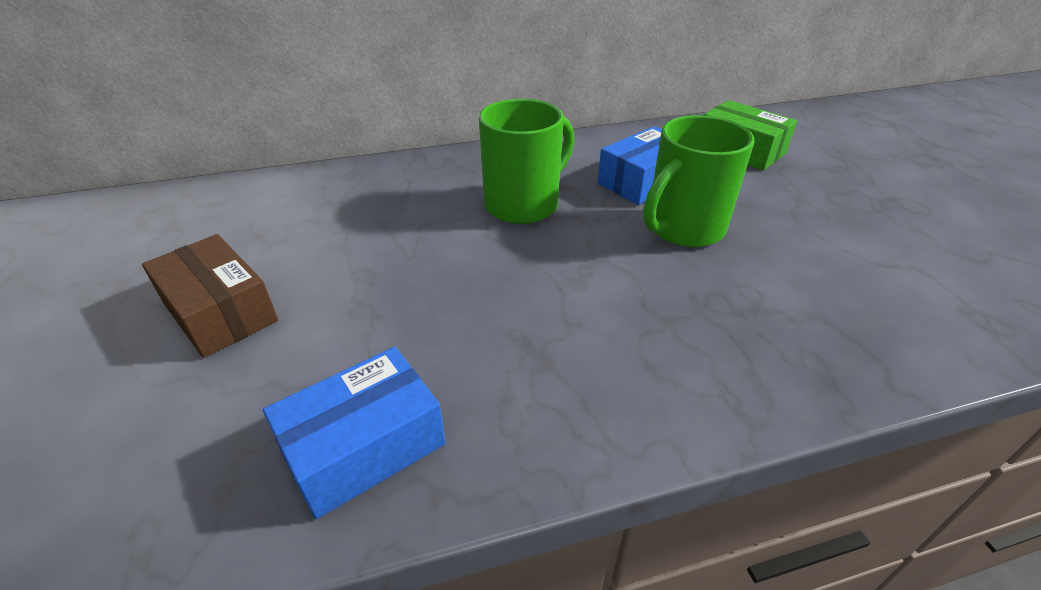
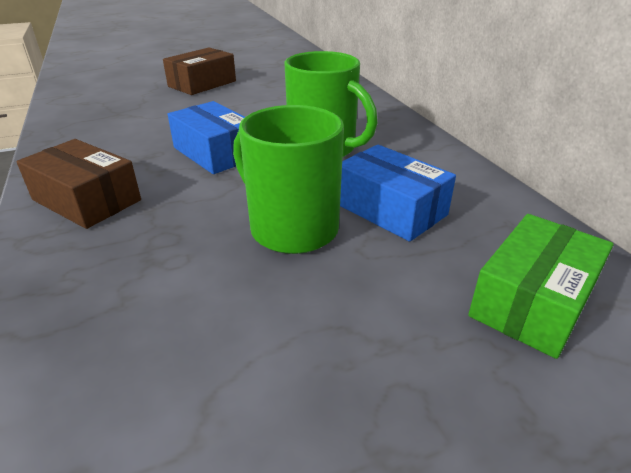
camera: 85 degrees right, 5 degrees down
blue box [263,347,446,519] -> blue box moved to [168,101,245,174]
none -> brown box [16,139,141,229]

